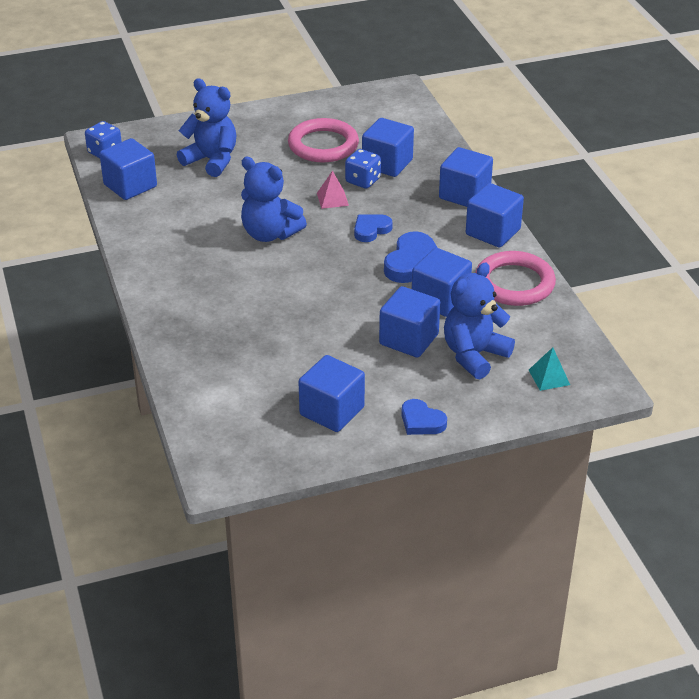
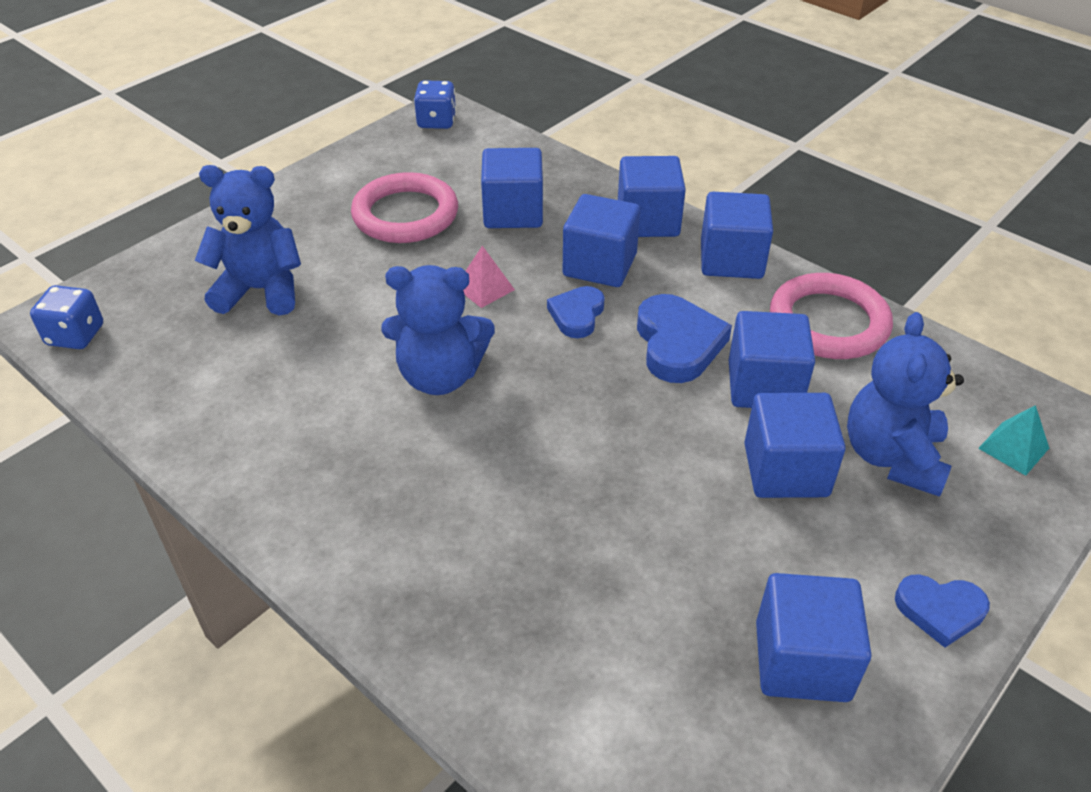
camera: 30 degrees left, 5 degrees up
blue cube [100,138,157,200] -> blue cube moved to [562,194,640,287]
blue dice [345,149,381,189] -> blue dice moved to [414,80,456,129]

